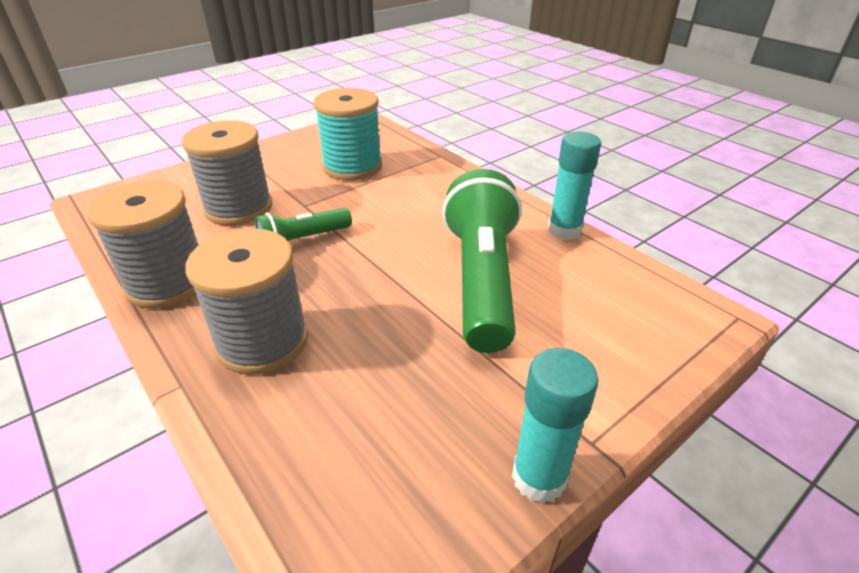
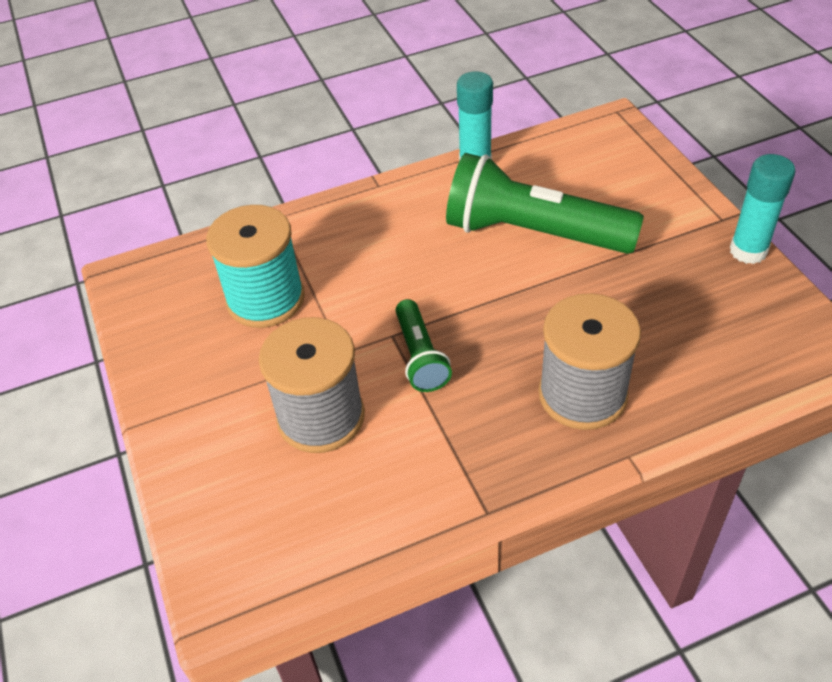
camera: 70 degrees left, 10 degrees up
grey spool [87,181,199,308] -> none

